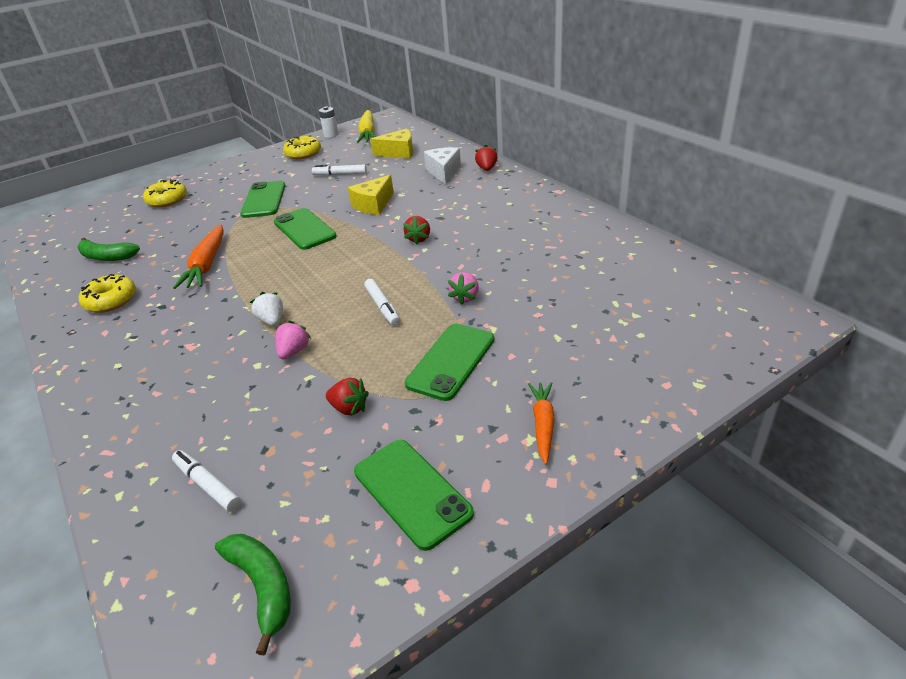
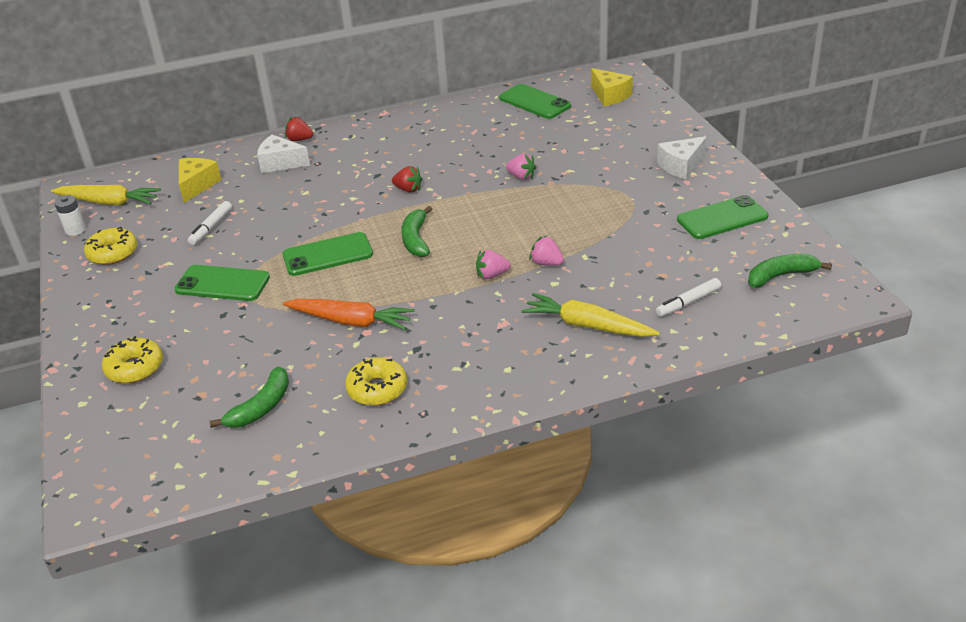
camera: 75 degrees left, 0 degrees up
white strawberry [250,292,283,326] -> pink strawberry [476,250,511,279]
red strawberry [326,378,369,416] -> none
yellow cheese [348,175,394,215] -> yellow cheese moved to [591,68,633,106]
white marker [364,279,400,326] -> none
green phone [405,324,494,401] -> green phone moved to [499,84,571,119]
orange carrot [528,382,555,464] -> white cheese [657,136,707,179]
none -> green banana [401,206,432,257]
none -> yellow carrot [522,293,660,337]

